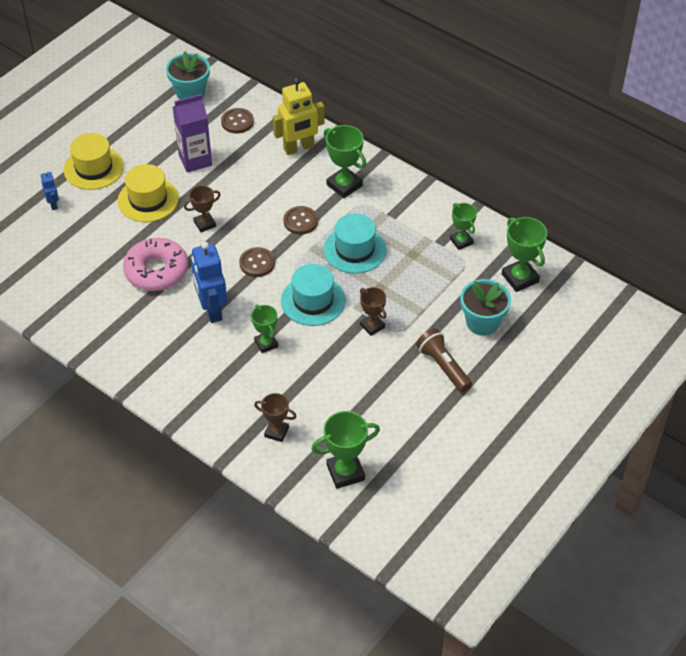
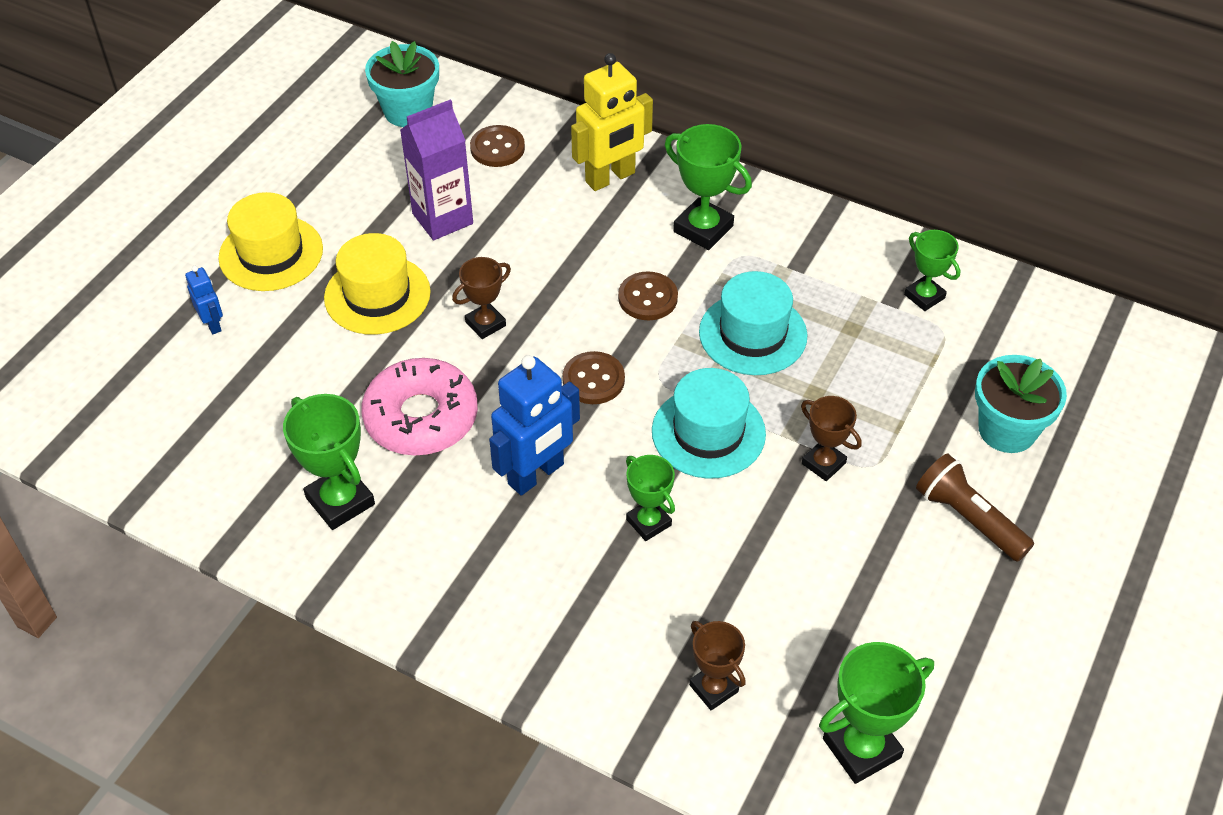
camera: 10 degrees left, 0 degrees up
blue robot [191,242,227,323] -> blue robot turned 105 degrees counterclockwise [489,355,580,495]
brown trophy [254,393,297,442] -> brown trophy turned 45 degrees clockwise [689,621,746,710]
green trophy [502,217,547,292] -> green trophy moved to [283,394,375,530]

